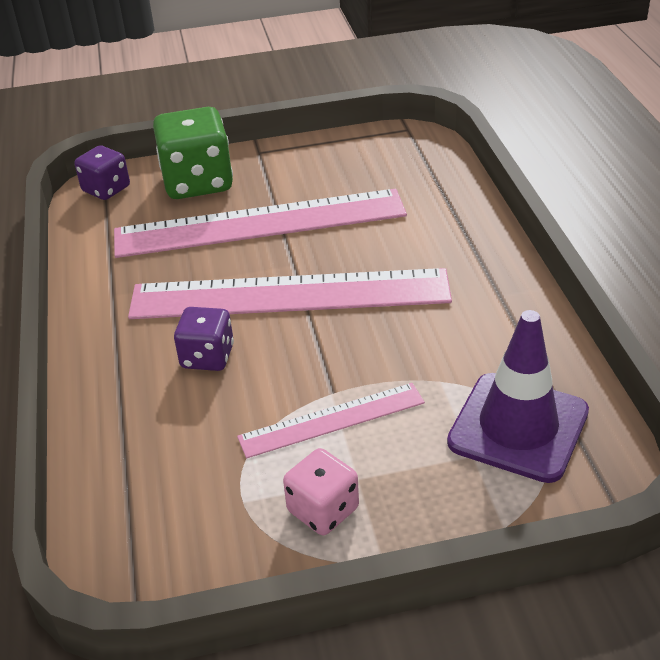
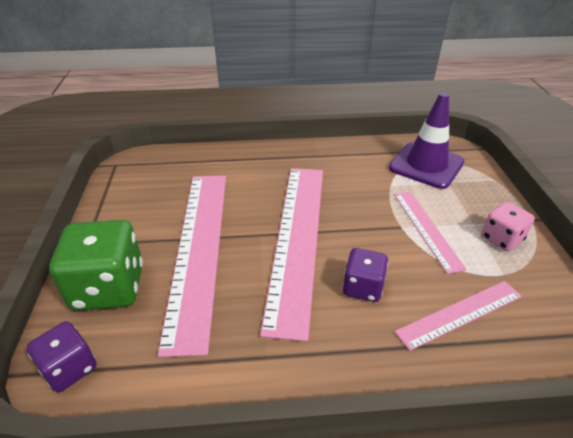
camera: 85 degrees left, 0 degrees up
none -> pink ruler [395,281,522,351]

